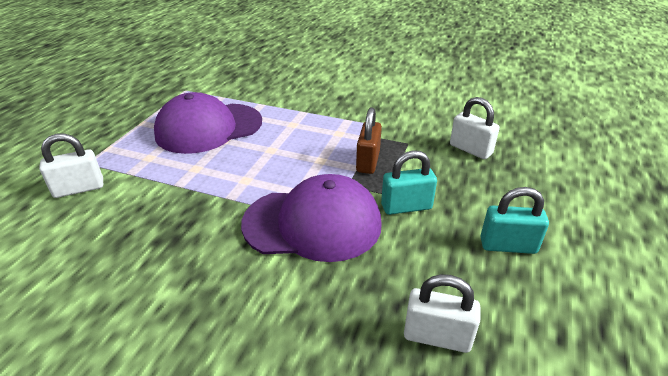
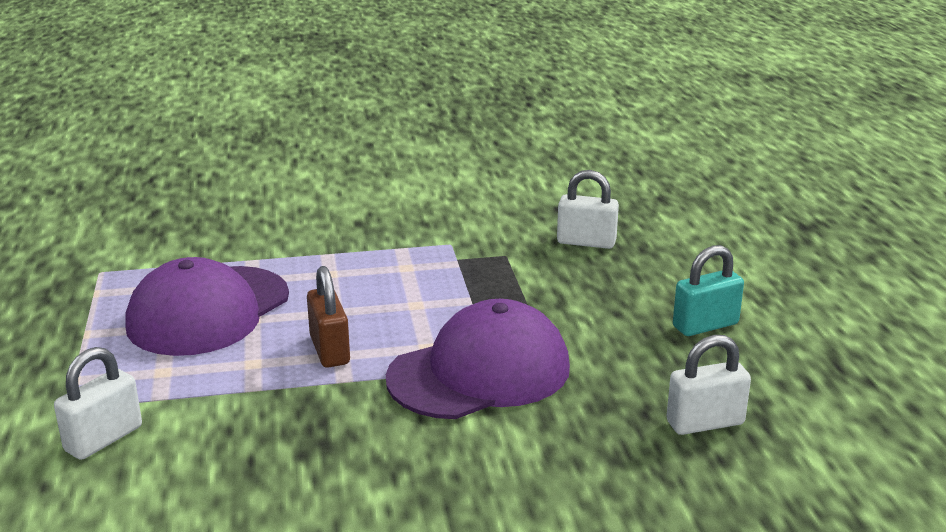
camera: 30 degrees left, 10 degrees down
brown padlock [356,107,382,174] -> brown padlock moved to [307,266,350,368]
turquoise padlock [381,150,437,215] -> none

